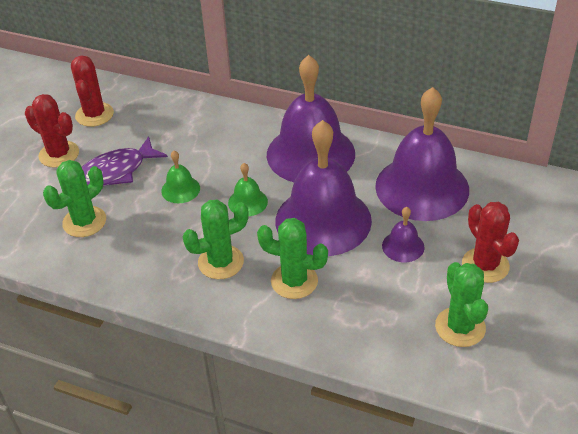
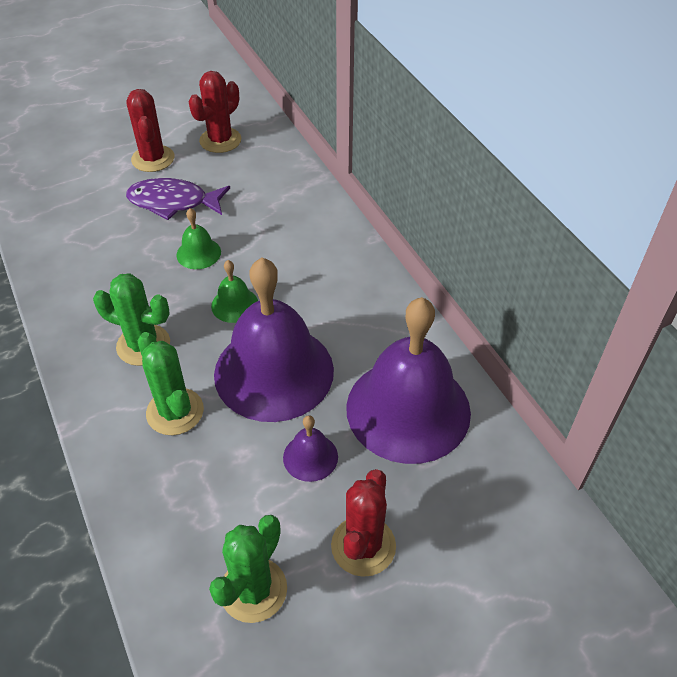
camera: 40 degrees right, 5 degrees up
green cactus [43,160,106,237] -> none
purple bell [267,55,355,182] -> none

